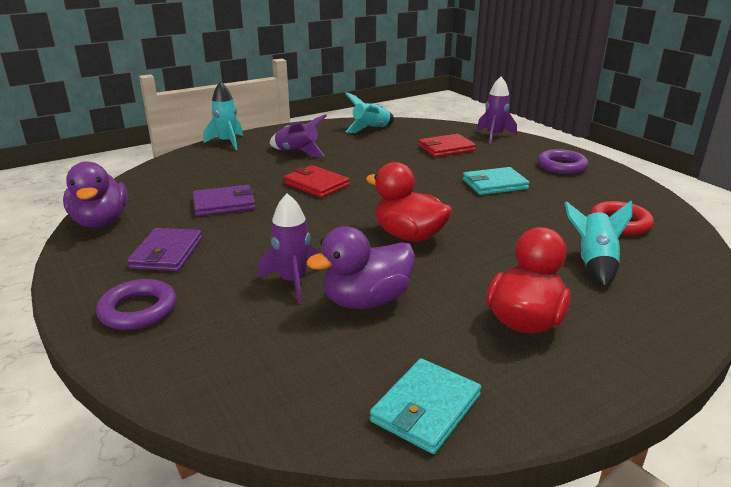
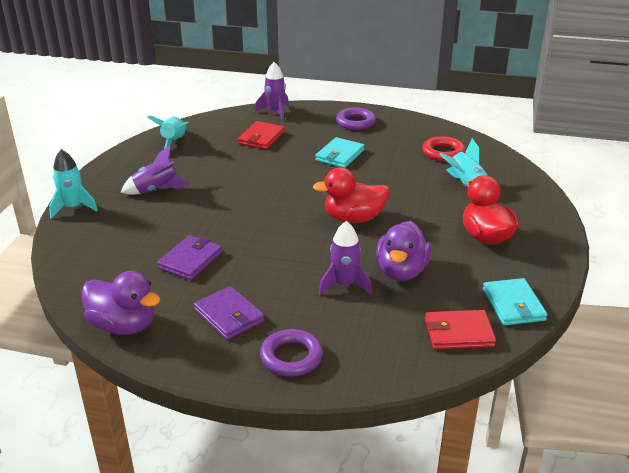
camera: 45 degrees left, 5 degrees up
red wallet [284,165,350,198] -> red wallet moved to [425,310,496,349]

